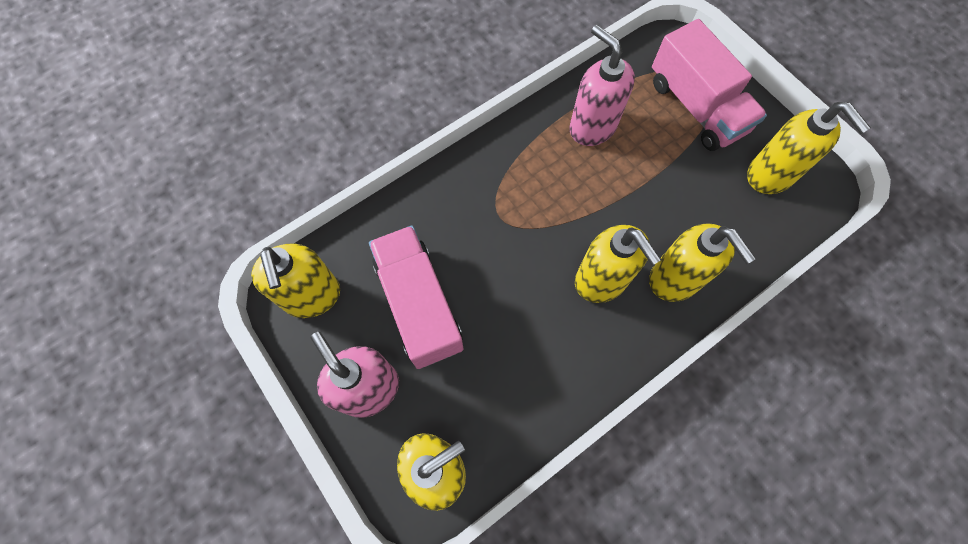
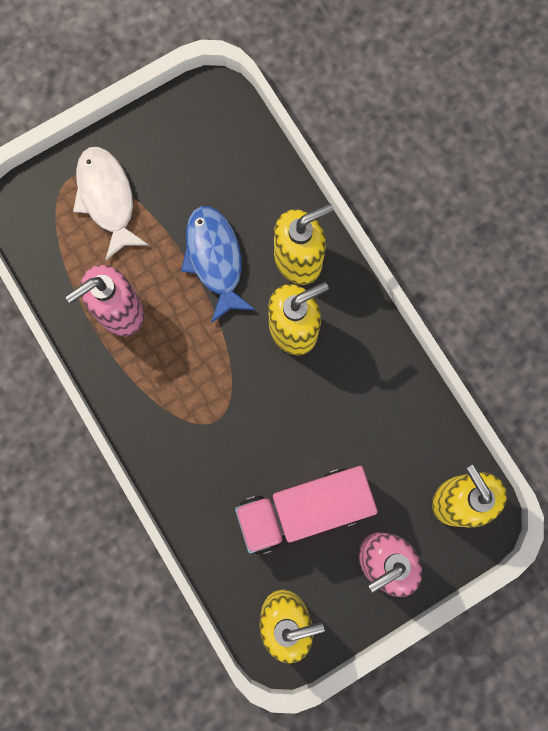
camera: 85 degrees left, 10 degrees up
pink truck [652,19,767,151] -> white fish [73,147,148,260]
yellow soap dispenser [747,102,871,194] -> none
none -> blue fish [181,206,255,323]

